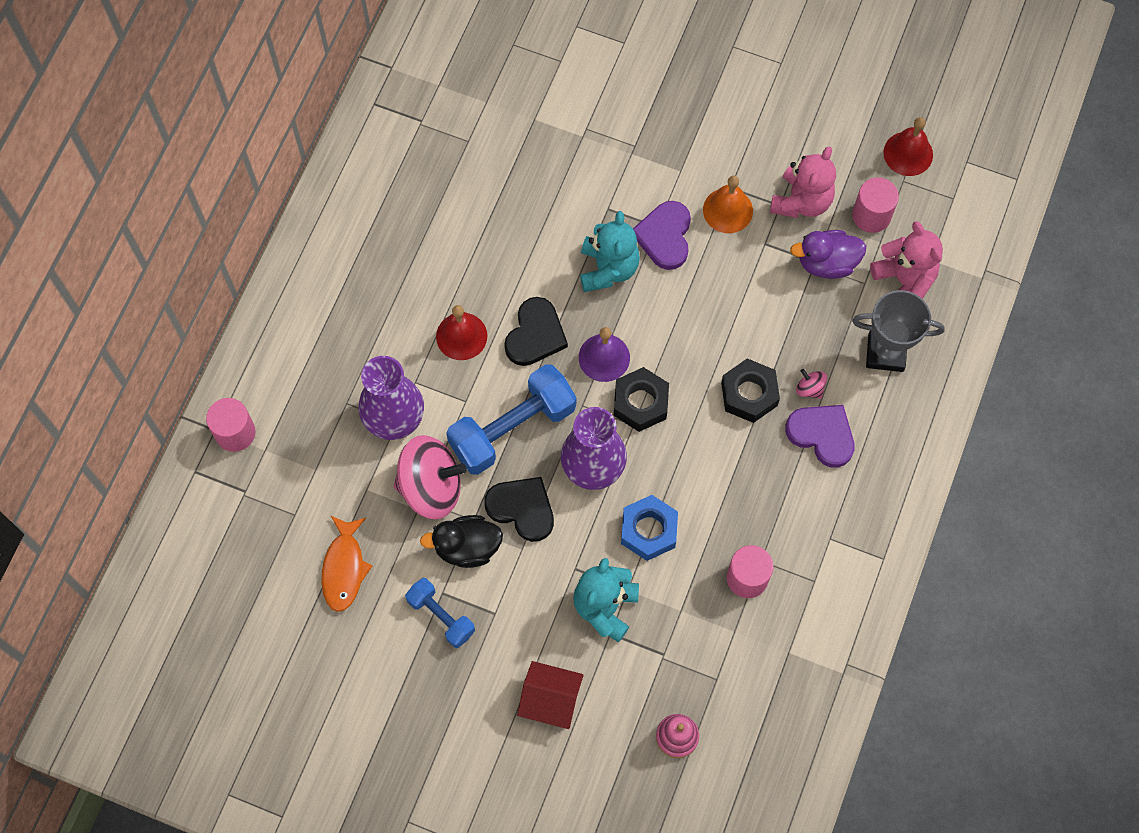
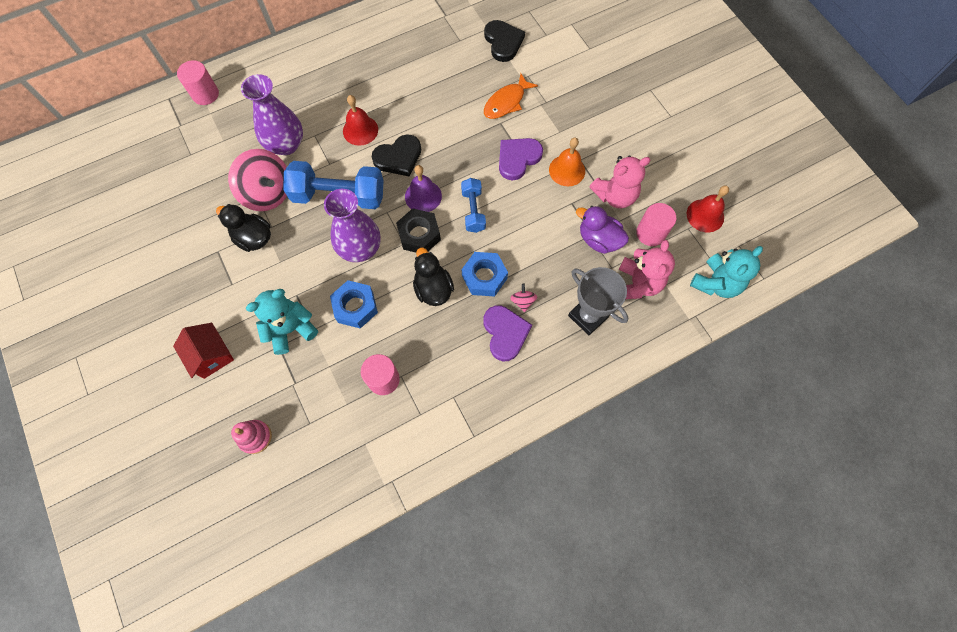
camera: 40 degrees right, 0 degrees up
orange fish [321,515,372,612] -> orange fish moved to [484,74,538,119]
blue dumbbell [405,578,475,648] -> blue dumbbell moved to [461,178,486,233]
black heart [484,477,554,542] -> black heart moved to [484,20,525,62]
turquoise teddy bear [580,211,640,292] -> turquoise teddy bear moved to [690,246,763,298]
black nut [721,358,780,423] -> blue nut [462,252,508,296]
none -> black duck [413,248,454,306]

